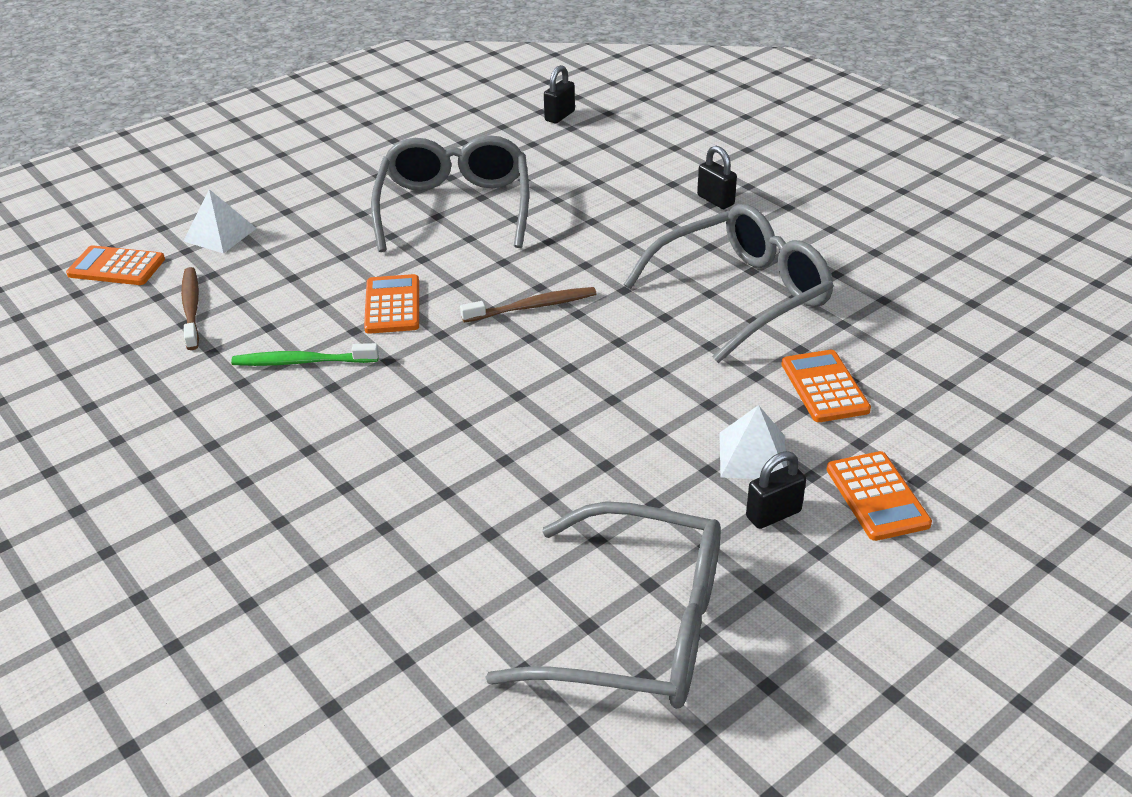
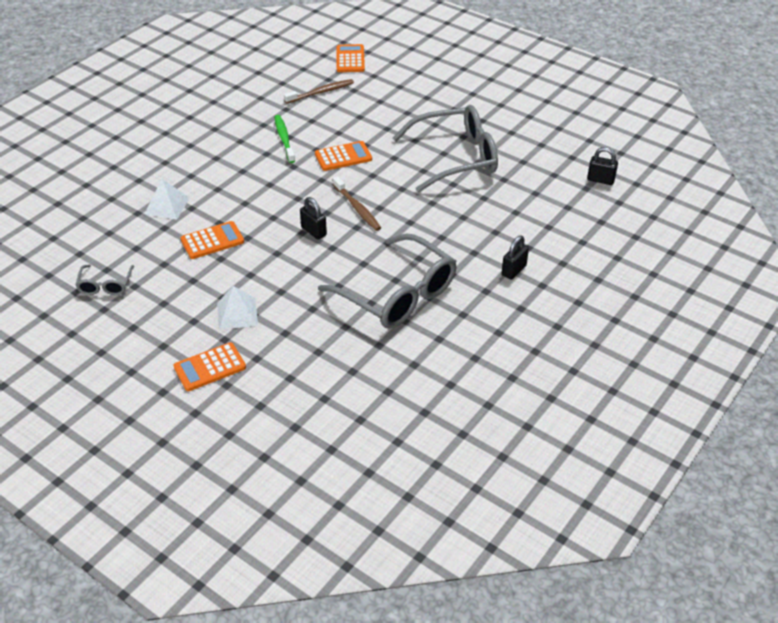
camera: 75 degrees right, 5 degrees up
white pyramid [184,189,257,254] -> white pyramid moved to [145,179,190,220]
grey glasses [485,501,721,709] -> grey glasses [75,264,134,295], size x0.46
black padlock [746,451,806,529] -> black padlock moved to [300,197,327,240]
orange calculator [782,350,871,422] -> orange calculator moved to [181,221,244,259]

